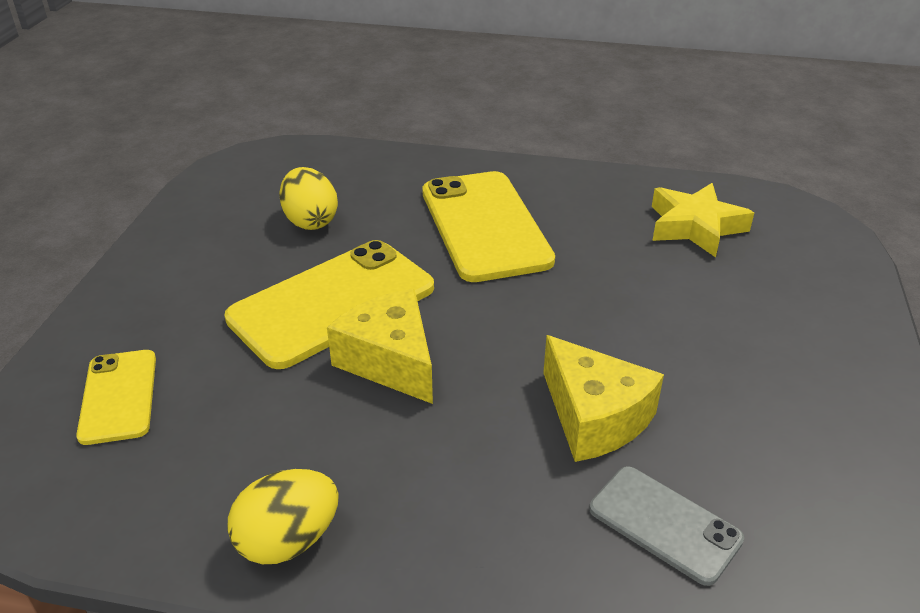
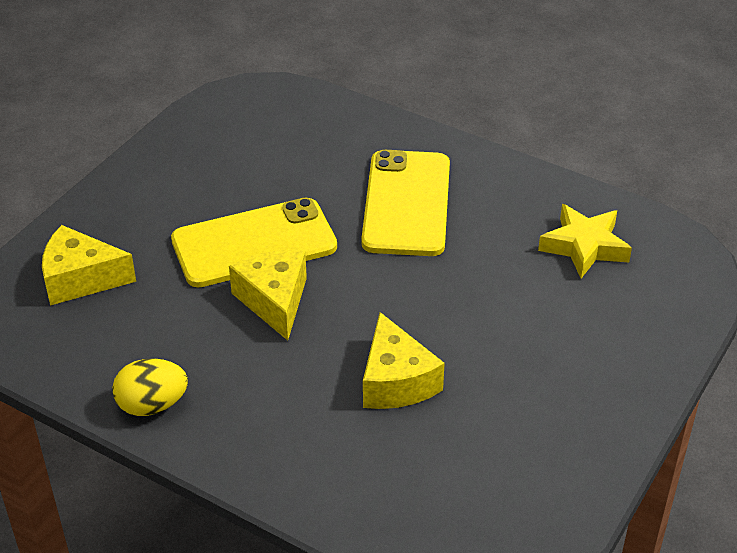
camera: 20 degrees right, 5 degrees up
yellow phone [76,350,156,445] -> yellow cheese [42,225,136,306]
yellow egg [279,167,338,230] -> none
grey phone [589,466,744,586] -> none

